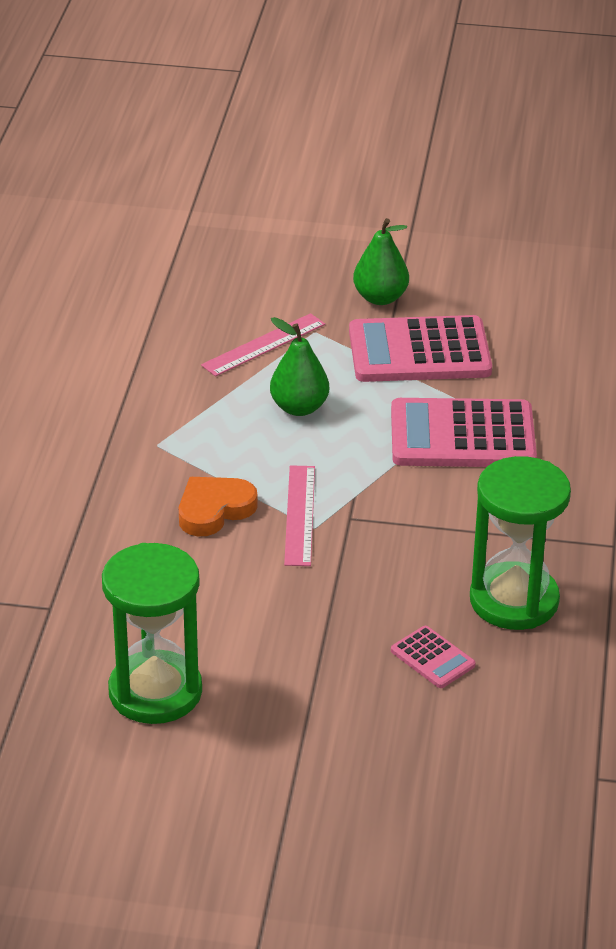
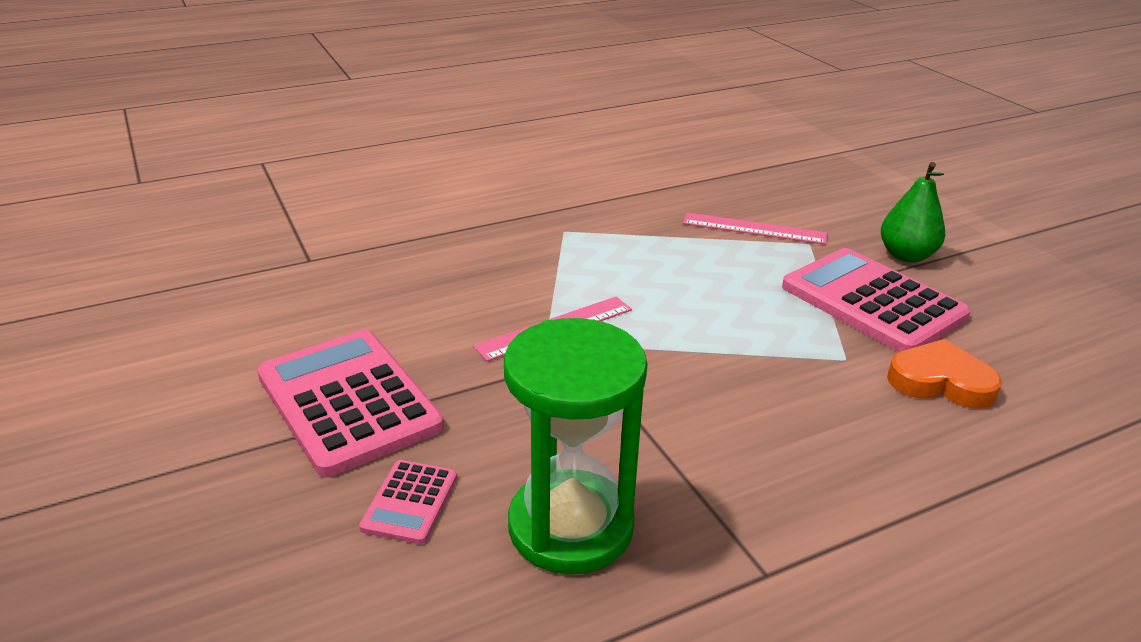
camera: 55 degrees right, 5 degrees down
green hourglass [102,543,202,724] -> none
orange heart [179,477,257,536] -> orange heart moved to [887,339,1002,409]
green pear [270,317,329,416] -> none
pink calculator [391,398,537,467] -> pink calculator moved to [257,330,444,477]

